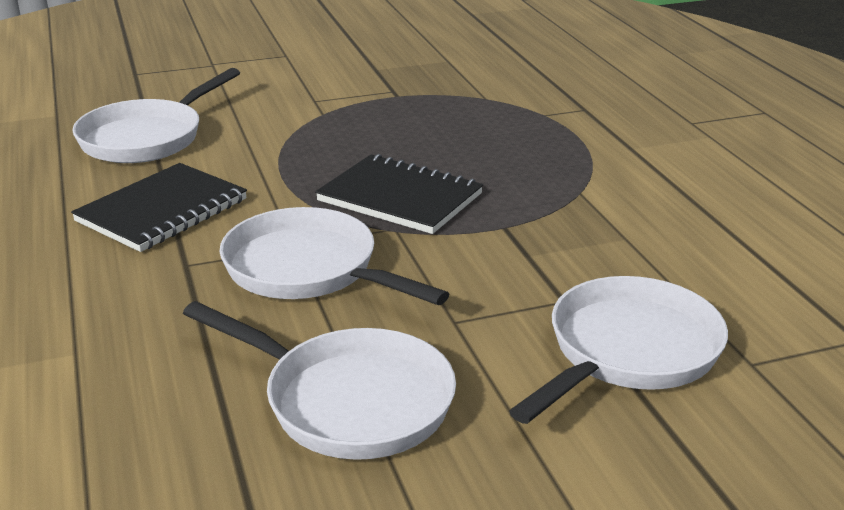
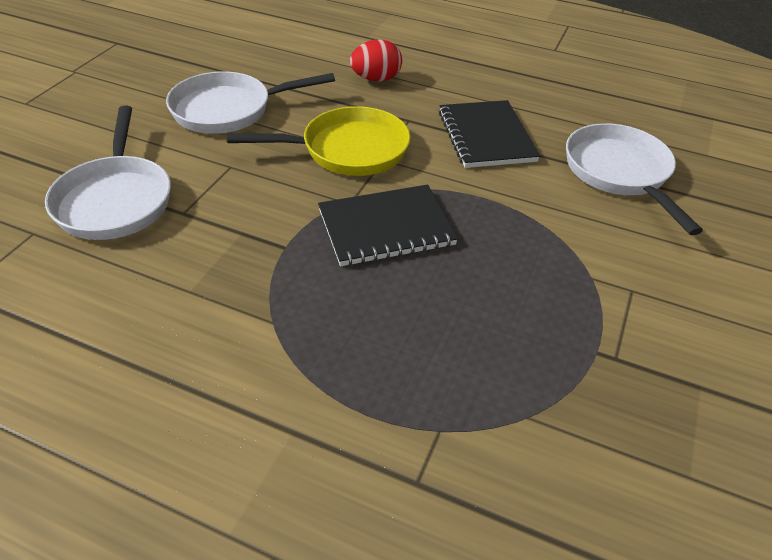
camera: 130 degrees right, 15 degrees up
white pan [220,207,449,305] -> yellow pan [227,106,410,176]
none -> red egg [350,40,402,82]

